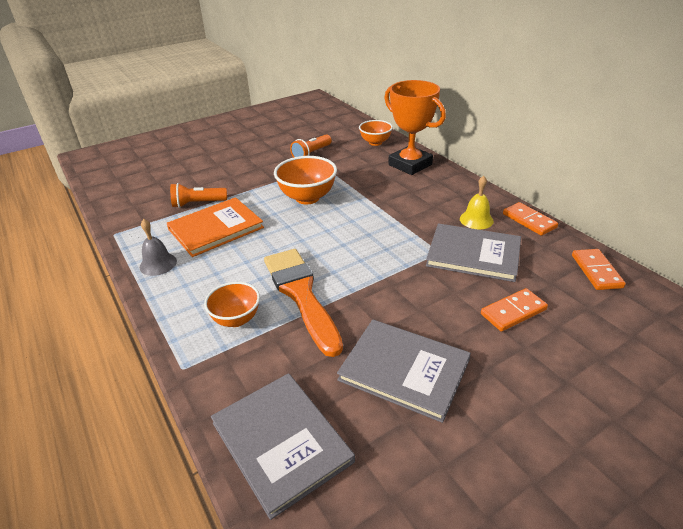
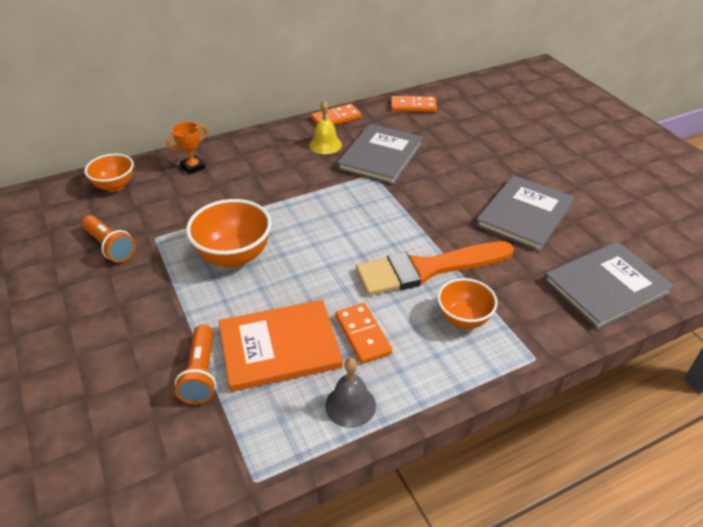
camera: 85 degrees left, 5 degrees up
orange book [166,197,264,257] -> orange book turned 75 degrees counterclockwise [219,300,343,392]
orange trophy [384,80,446,175] -> orange trophy [167,122,207,174], size x0.47
orange domino [481,288,548,332] -> orange domino moved to [335,303,392,364]

